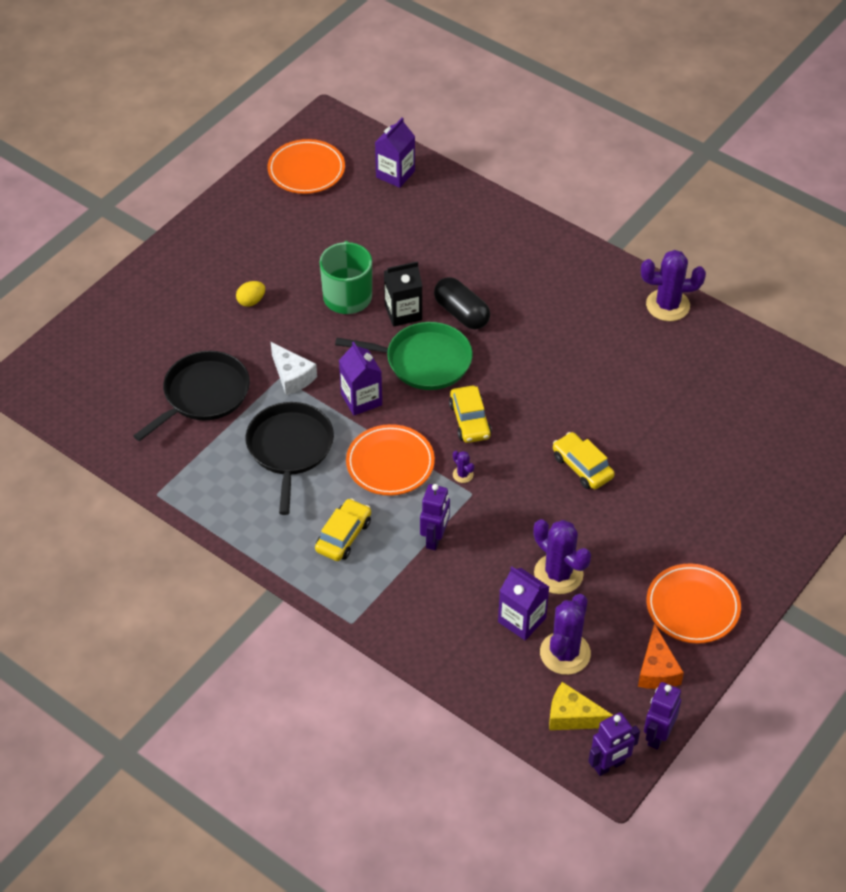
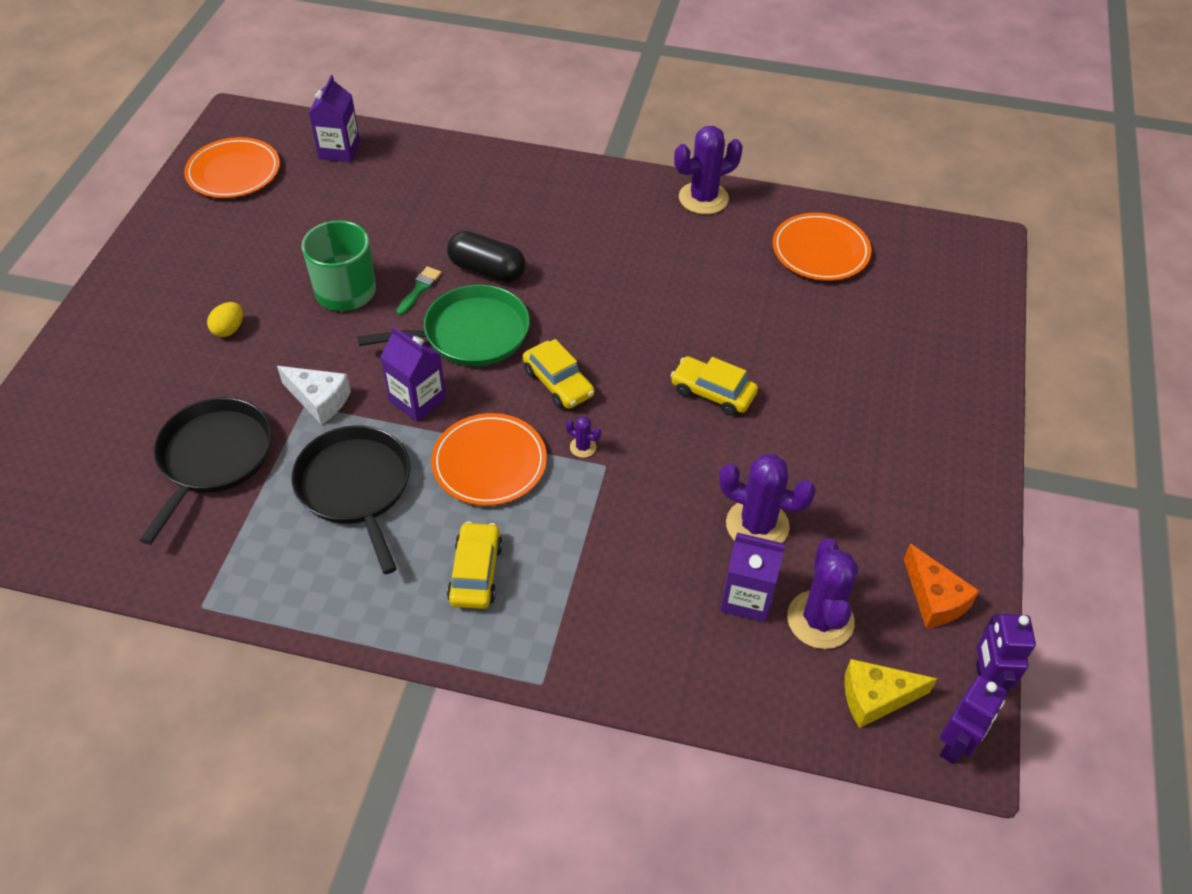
camera: 25 degrees left, 0 degrees up
black carton [384,261,422,327] -> green brush [397,266,442,315]
purple robot [420,484,450,550] -> none
orange plate [646,564,741,644] -> orange plate moved to [773,213,871,281]

